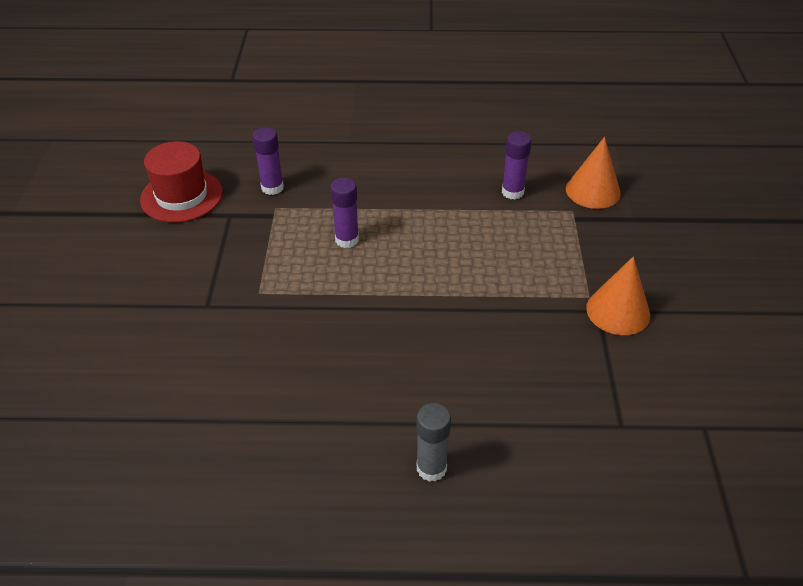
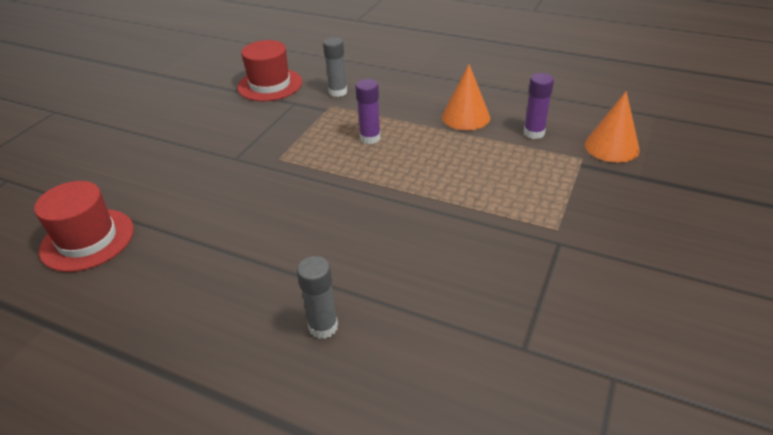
camera: 25 degrees right, 5 degrees down
purple glue stick [253,127,284,195] -> grey glue stick [323,37,347,97]
orange cone [586,256,650,335] -> orange cone moved to [442,64,490,130]
none -> red hat [34,181,134,272]

